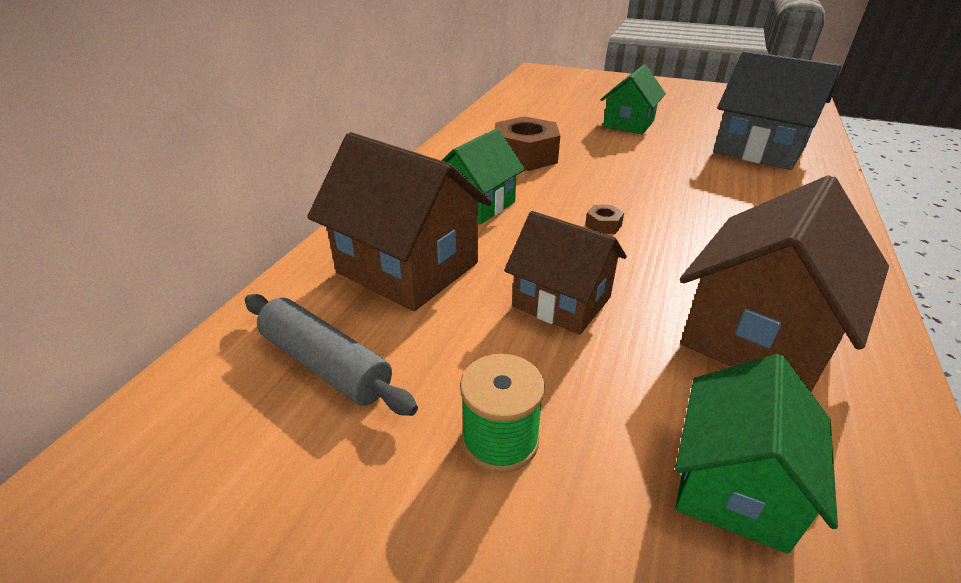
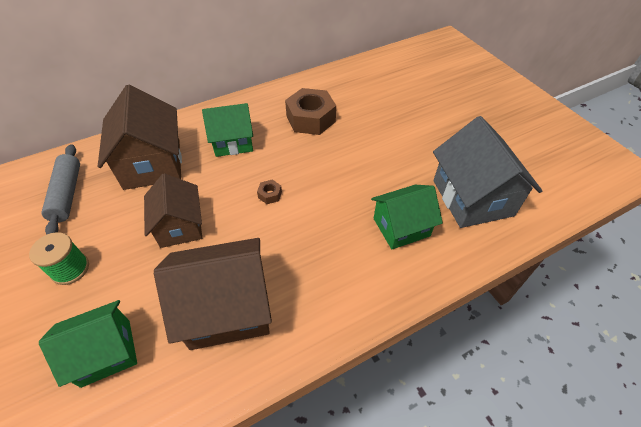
camera: 40 degrees right, 15 degrees up
green house [601,64,666,135] -> green house moved to [371,185,443,249]

